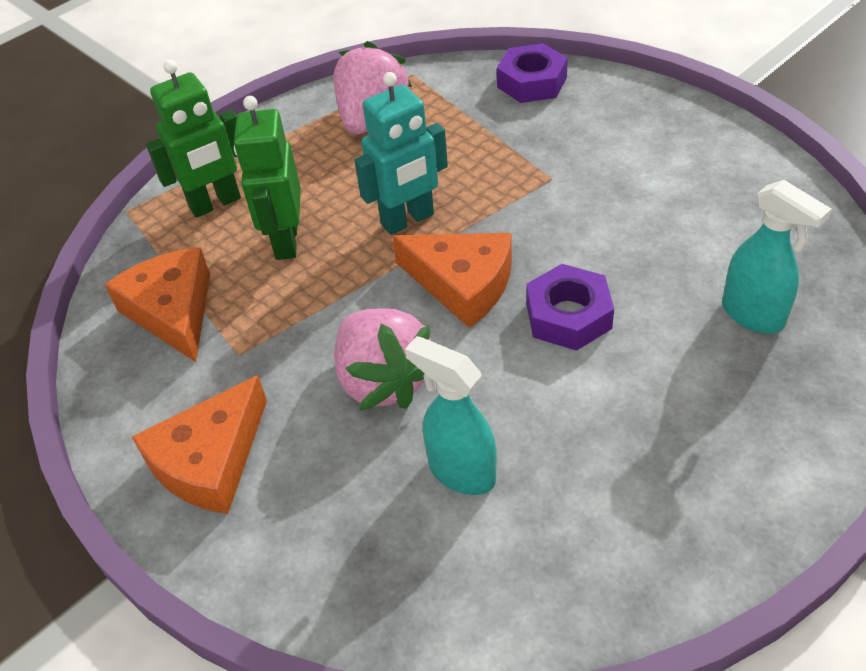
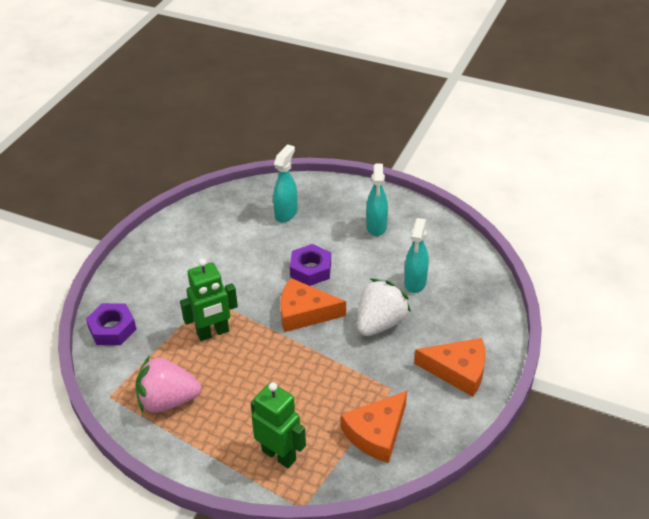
camera: 115 degrees left, 5 degrees down
green robot [234,96,301,260] -> green robot moved to [180,259,238,341]
pink strawberry [334,308,431,411] -> white strawberry [358,279,411,336]
turquoise robot [354,72,448,235] -> none
orange cheese [392,233,512,328] -> orange cheese turned 90 degrees counterclockwise [280,278,346,332]
none -> turquoise spray bottle [366,164,388,236]

